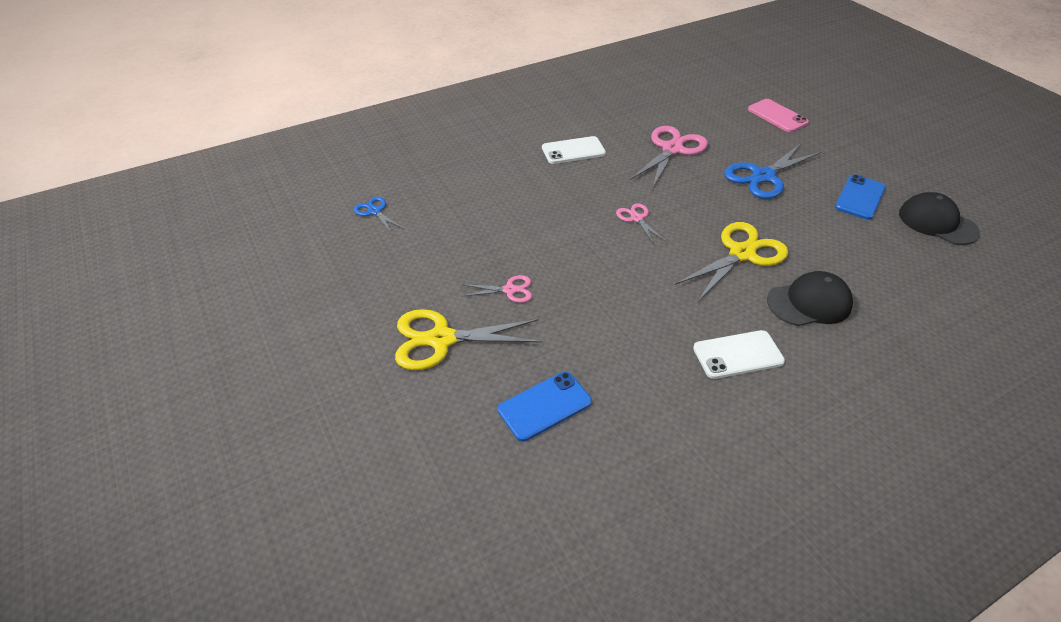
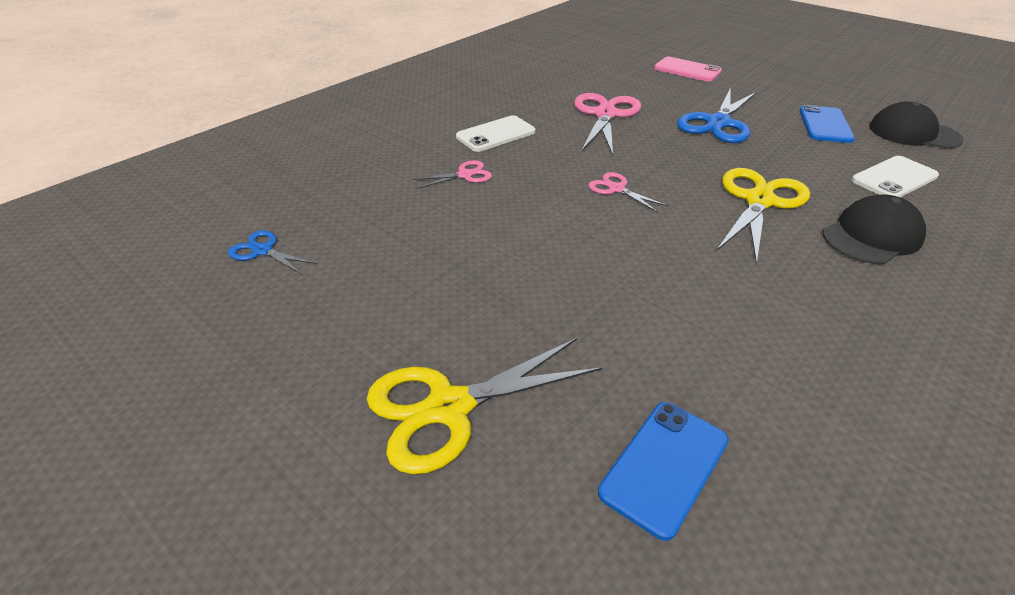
camera: 20 degrees left, 5 degrees down
pink scissors [462,275,532,303] -> pink scissors moved to [411,160,492,189]
white phone [693,330,785,379] -> white phone moved to [851,156,939,197]

